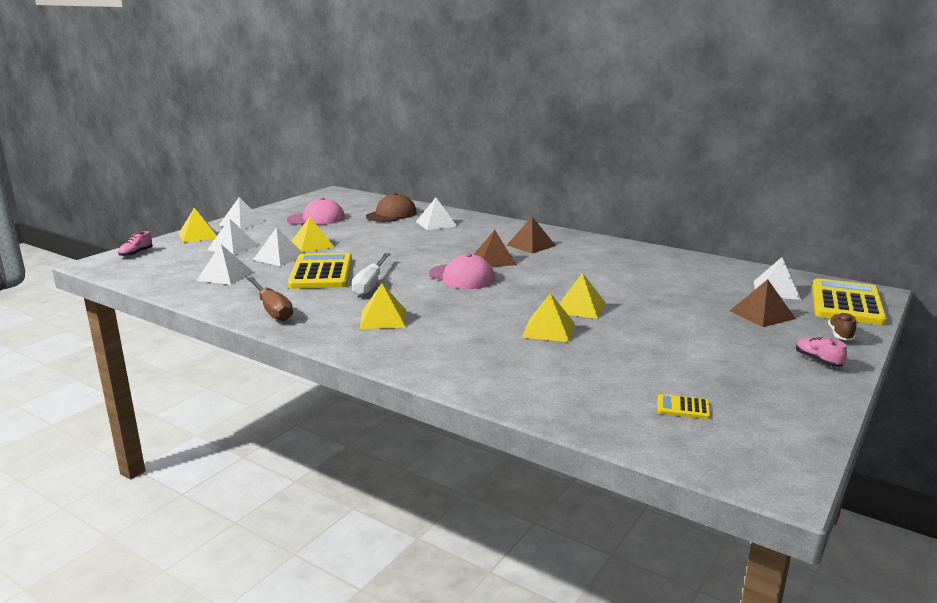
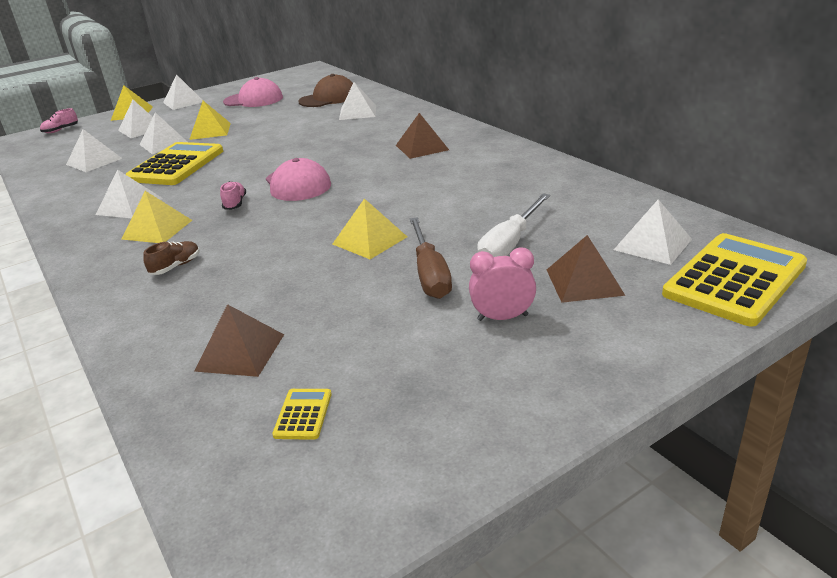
camera: 25 degrees right, 10 degrees up
brown screwdriver [247,277,293,321] -> brown screwdriver moved to [410,217,452,299]
white screwdriver [352,253,390,296] -> white screwdriver moved to [477,193,550,257]
brown pyramid [473,230,516,267] -> brown pyramid moved to [194,304,284,377]
yellow pyramid [522,293,575,342] -> none
yellow calculator [657,394,711,419] -> yellow calculator turned 60 degrees clockwise [272,389,332,440]
pink shoe [796,337,847,367] -> pink shoe moved to [220,181,246,210]
brown shoe [828,312,856,340] -> brown shoe moved to [143,241,200,275]
none -> white pyramid [96,170,162,218]
none -> pink clock [469,247,536,321]

